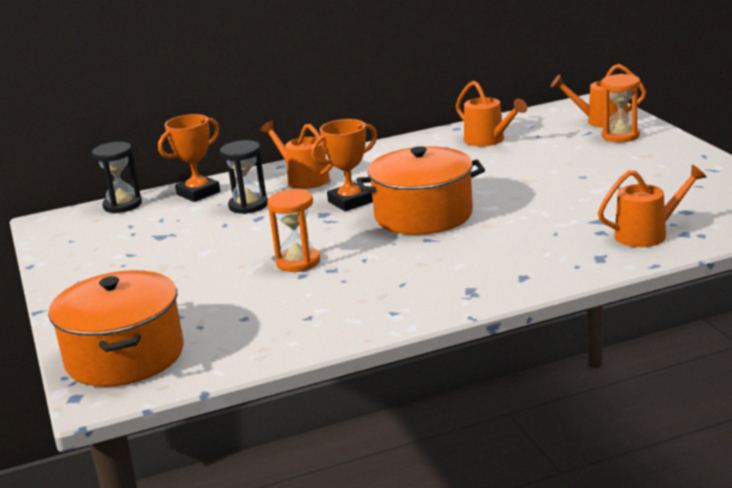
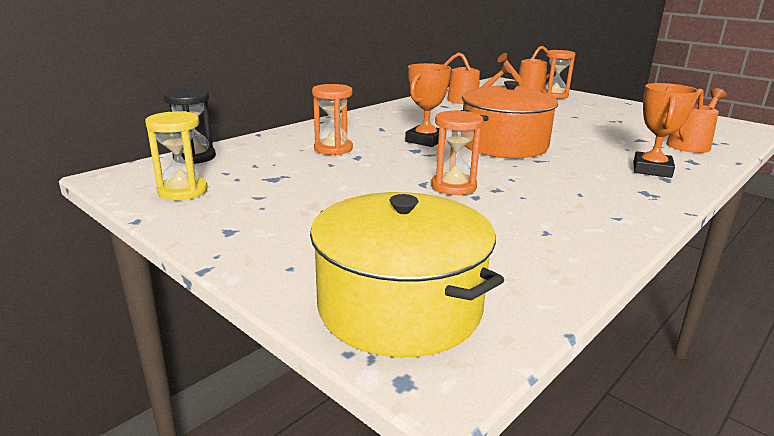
camera: 30 degrees left, 0 degrees up
orange pot [48,270,184,387] -> yellow pot [310,192,504,357]
orange trophy [158,114,220,202] -> orange trophy moved to [633,83,699,178]
black hourglass [220,140,268,214] -> orange hourglass [312,84,353,155]
orange watering can [260,121,333,189] -> none
none -> yellow hourglass [145,111,208,200]

